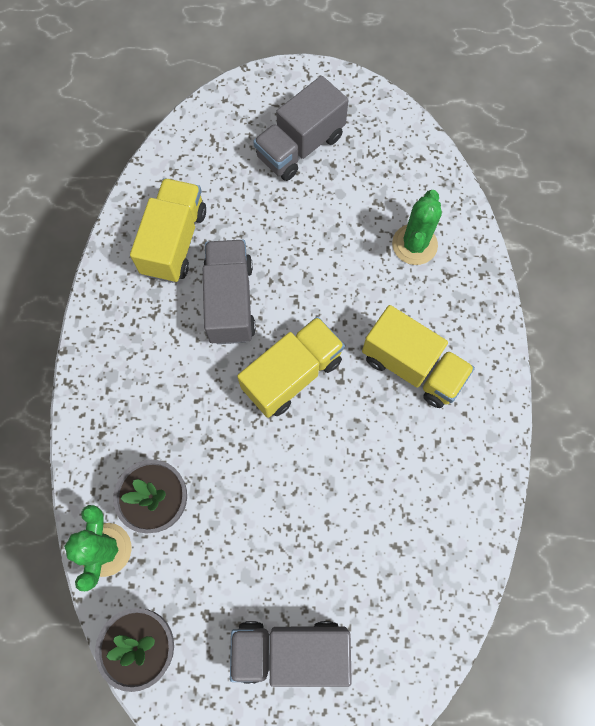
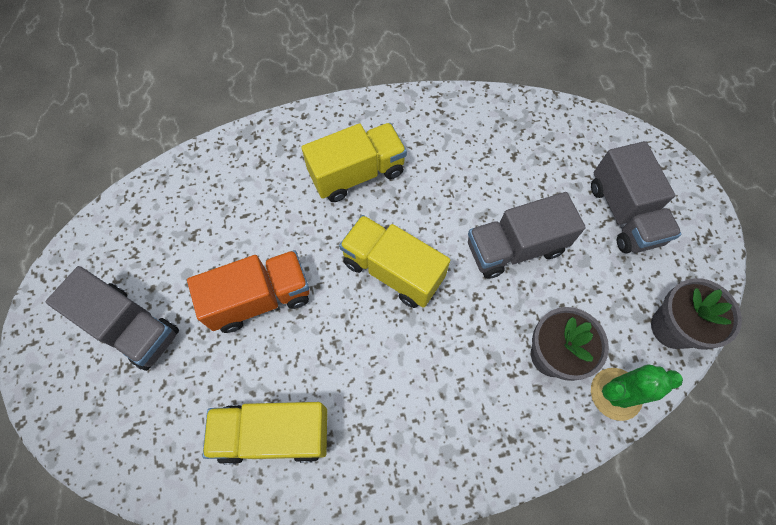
camera: 105 degrees left, 5 degrees down
grey truck [203,240,256,344] -> grey truck moved to [468,192,586,279]
yellow truck [362,305,475,408] -> yellow truck turned 45 degrees clockwise [301,123,407,202]
green cactus [392,190,442,265] -> none
none -> orange truck [187,250,310,333]

